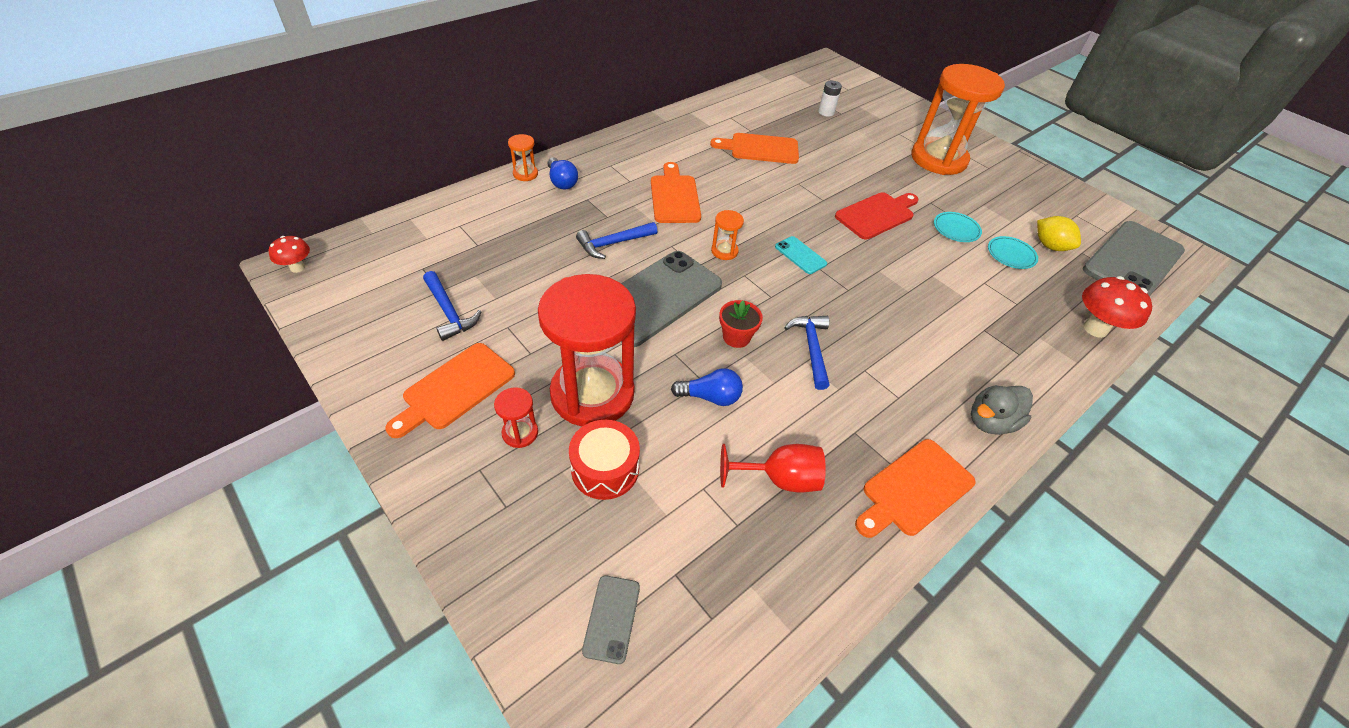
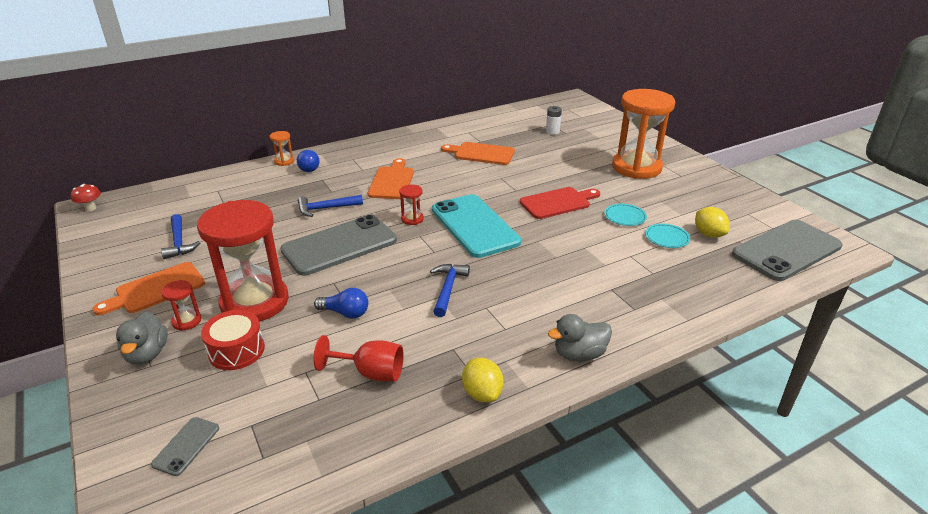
camera: 15 degrees right, 15 degrees down
orange hourglass [711,210,744,260] -> red hourglass [399,185,424,225]
red flower pot [719,300,763,348] -> none
turquoise phone [775,236,827,274] -> turquoise phone [432,194,521,258], size x2.35
orange cutting board [855,439,976,538] -> yellow lemon [462,357,504,402]
red mushroom [1082,276,1152,338] -> none
none -> grey duck [116,312,168,365]

